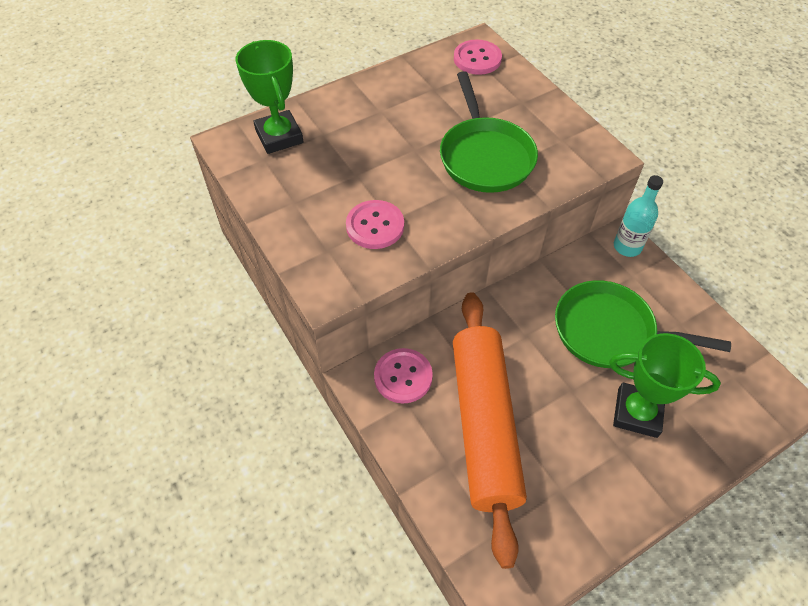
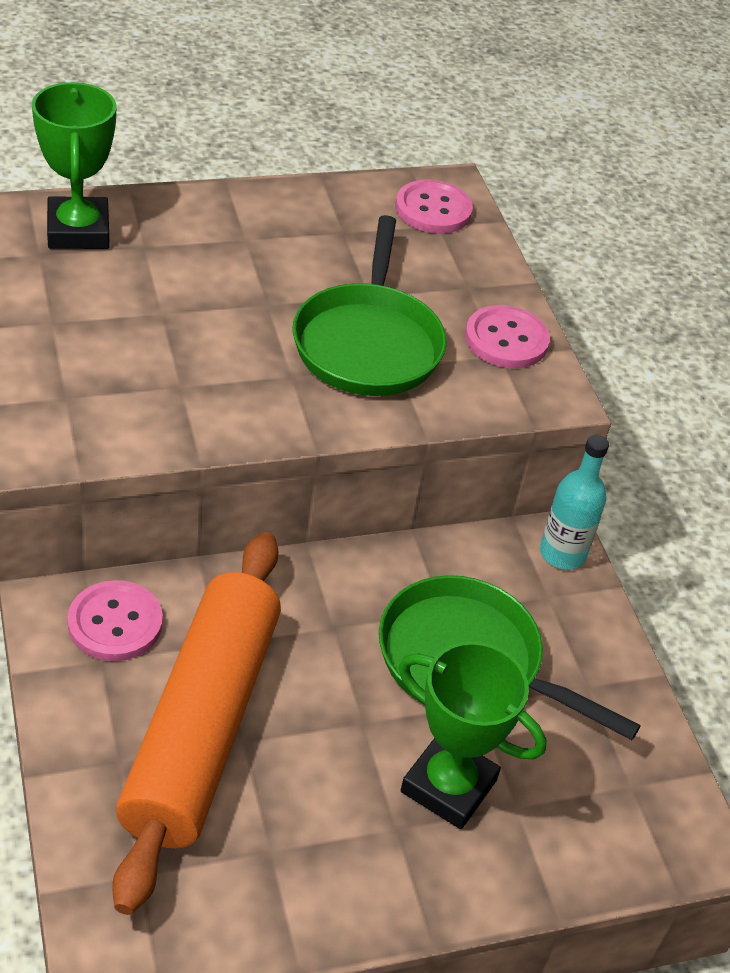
camera: 10 degrees right, 10 degrees down
pink button [346,200,404,249] -> pink button moved to [465,305,550,368]

